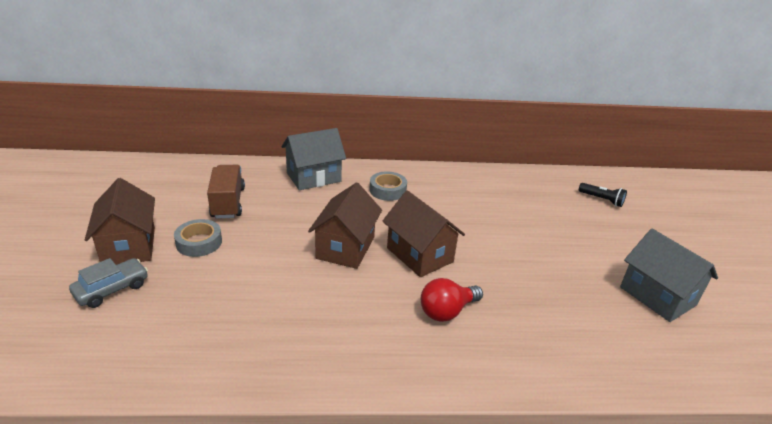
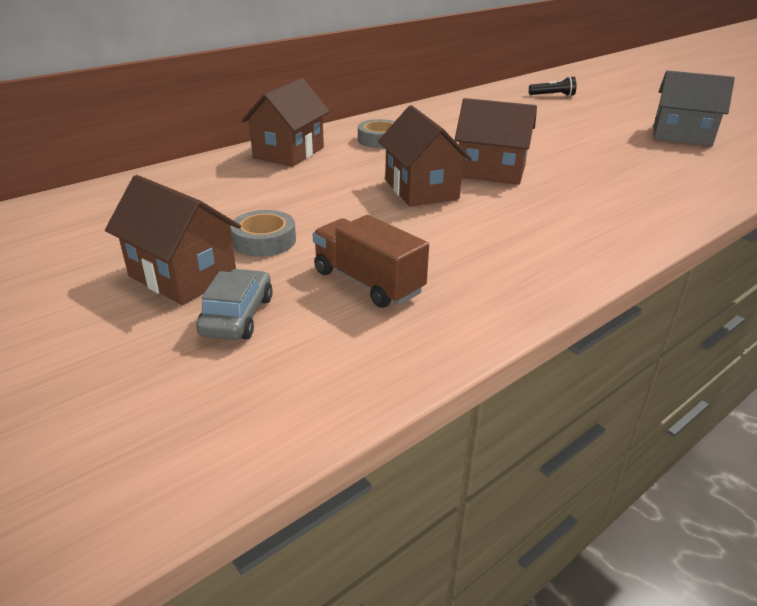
camera: 35 degrees left, 0 degrees up
brown truck [207,165,245,219] -> brown truck moved to [313,215,429,308]
grey house [281,128,346,190] -> brown house [241,78,330,167]
red light bulb [421,278,483,322] -> none

